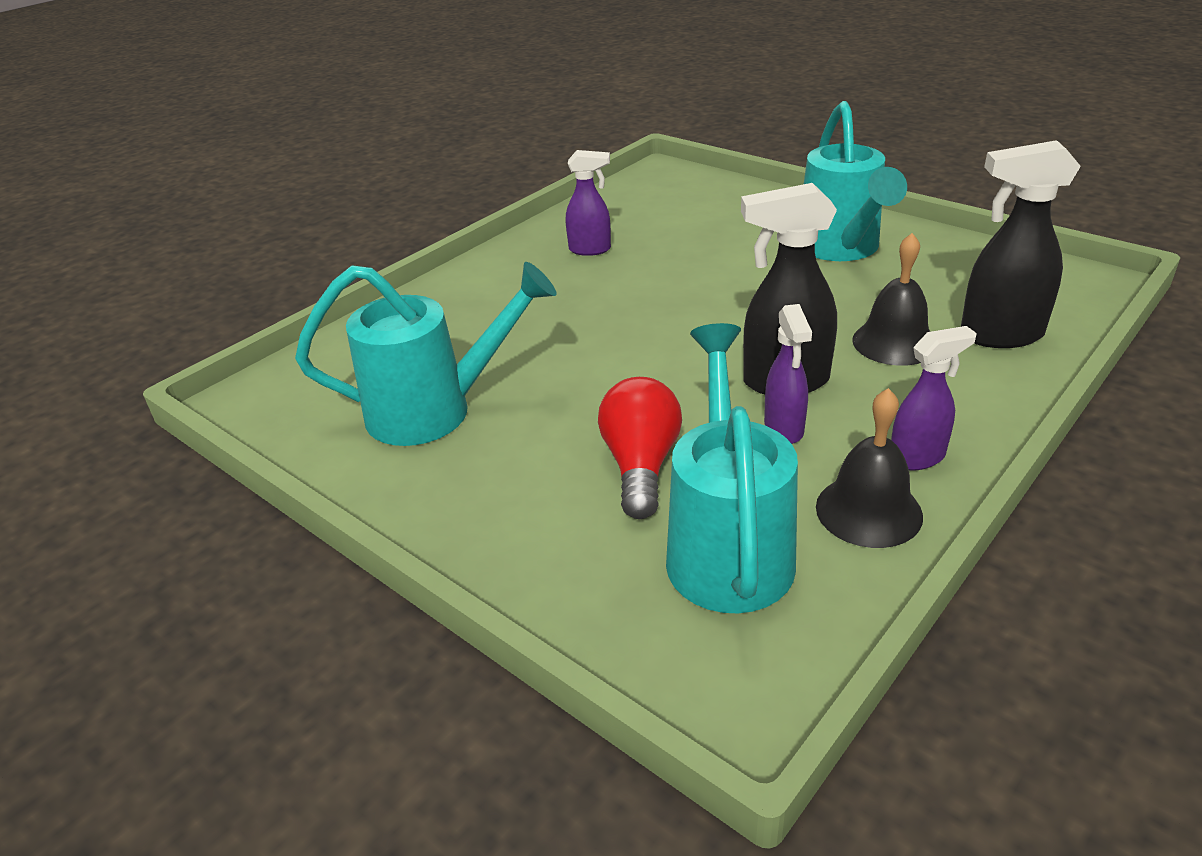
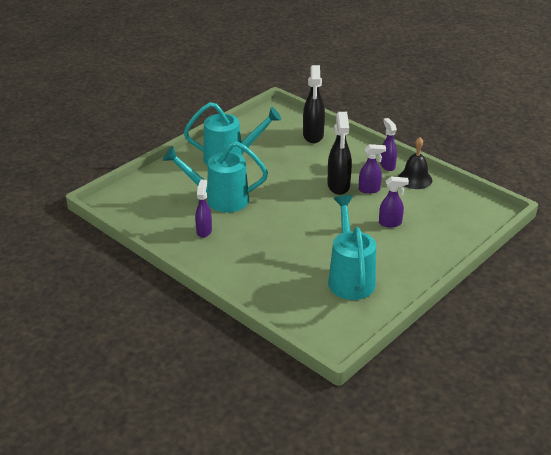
camera: 90 degrees left, 0 degrees up
red light bulb [598,377,682,519] -> purple spray bottle [379,176,409,228]
turquoise watering can [666,323,798,613] -> turquoise watering can moved to [163,141,268,213]
black bell [852,233,931,366] -> none

